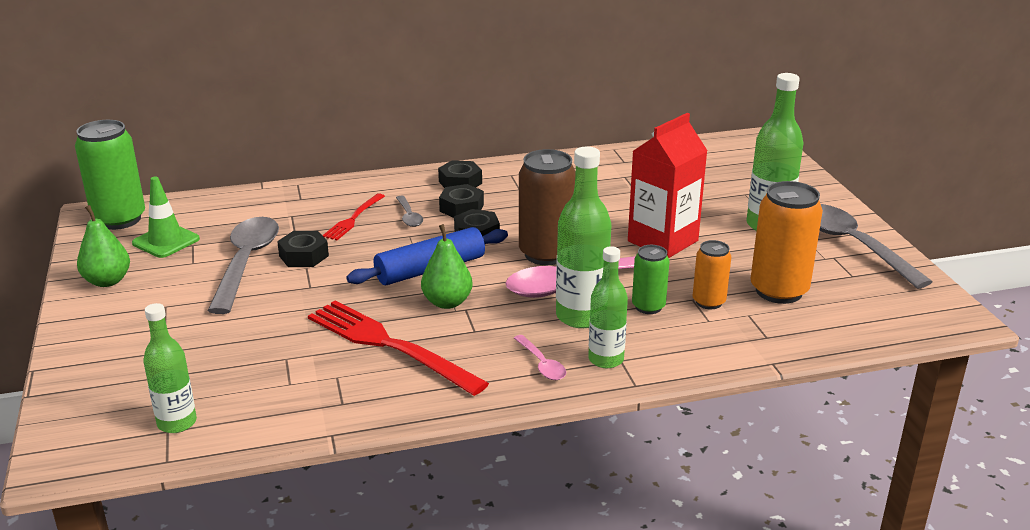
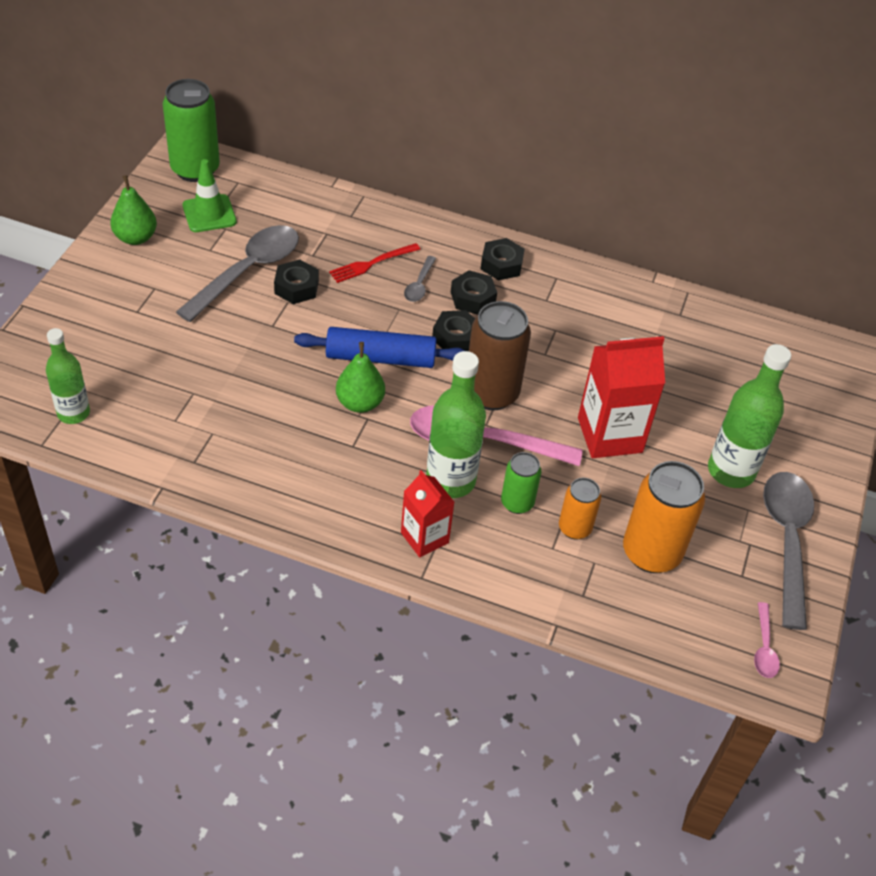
camera: 30 degrees right, 20 degrees up
red fork [308,301,489,396] -> none
pink spoon [514,335,566,380] -> pink spoon moved to [754,602,780,678]
green bottle [588,246,628,368] -> red carton [401,470,454,557]

